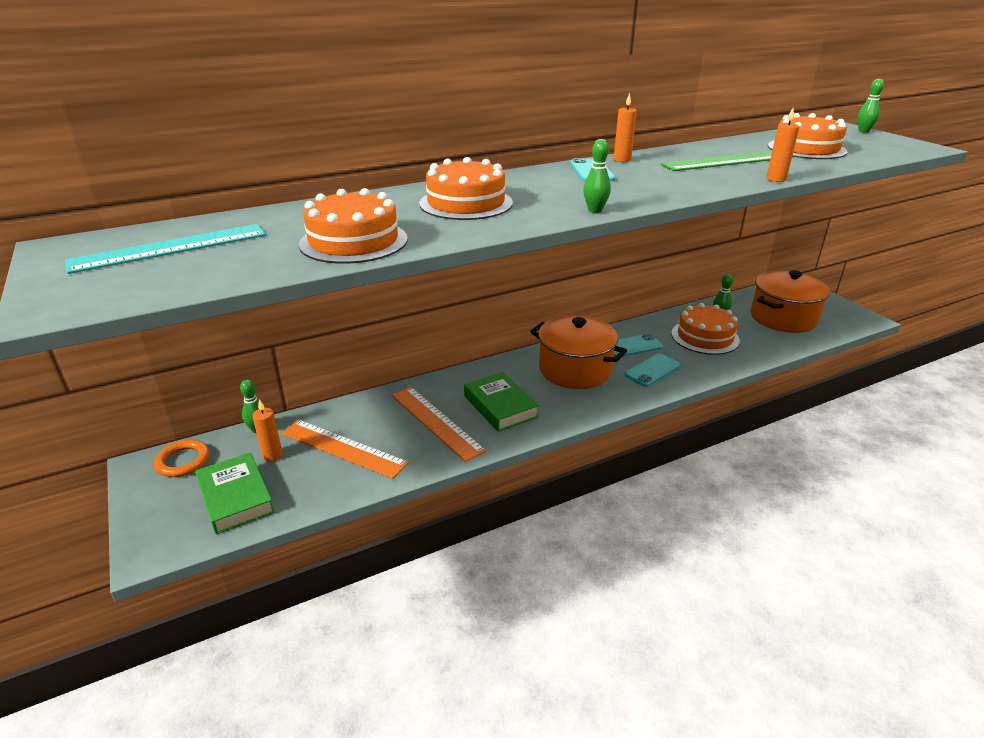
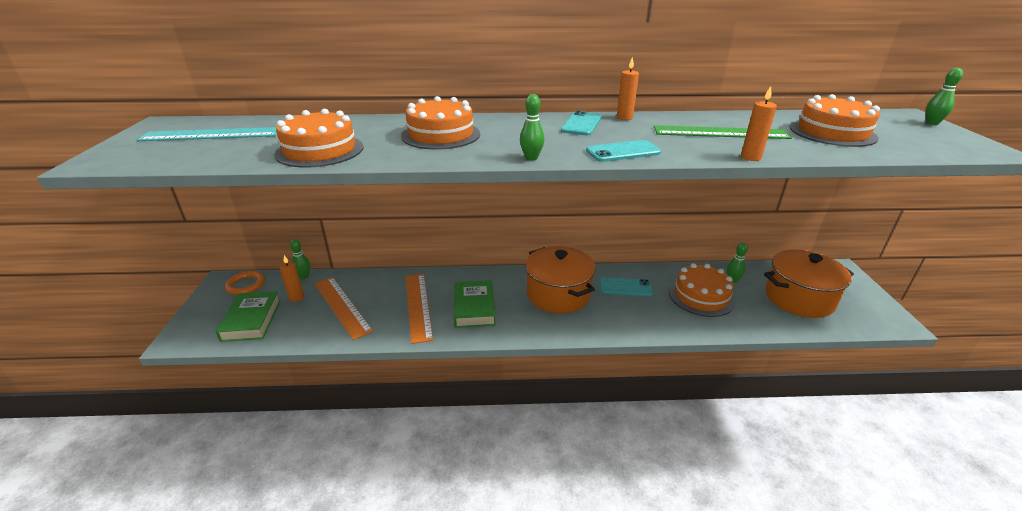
camera: 25 degrees right, 0 degrees up
turquoise phone [624,353,680,387] -> turquoise phone moved to [586,140,661,162]

